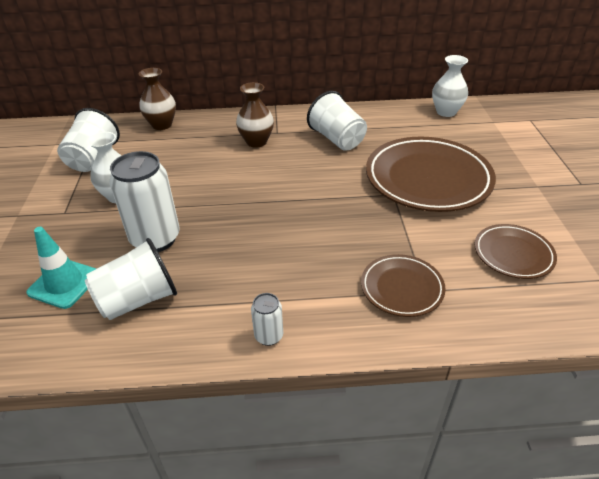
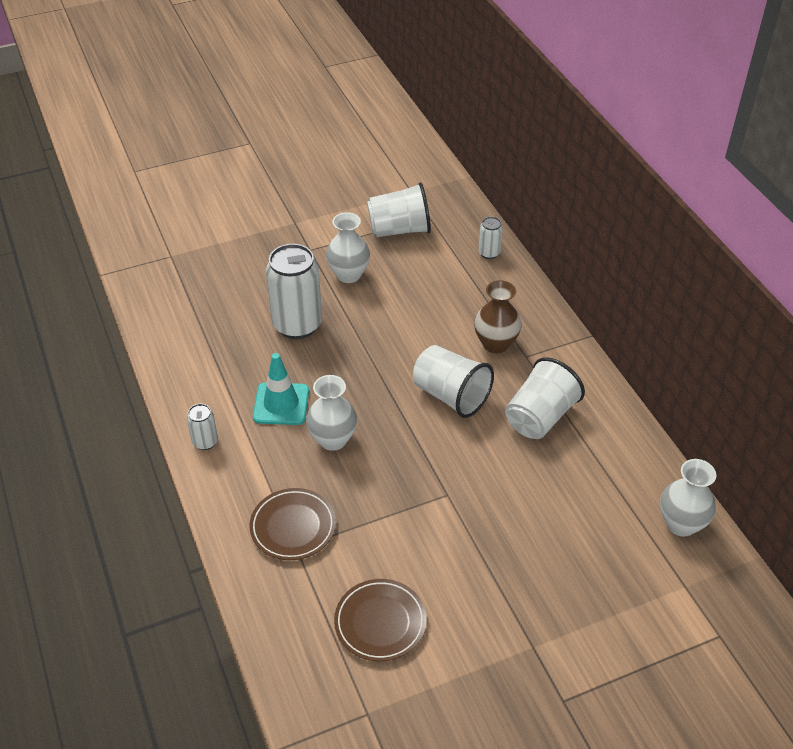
camera: 70 degrees right, 5 degrees up
turquoise traffic cone [26,227,96,309] -> turquoise traffic cone moved to [253,353,309,425]
white cup [85,238,177,320] -> white cup moved to [413,345,494,418]
brown vase [139,68,176,130] -> white can [478,217,503,259]
brown plate [366,137,496,212] -> none
none -> white vase [306,375,357,451]

